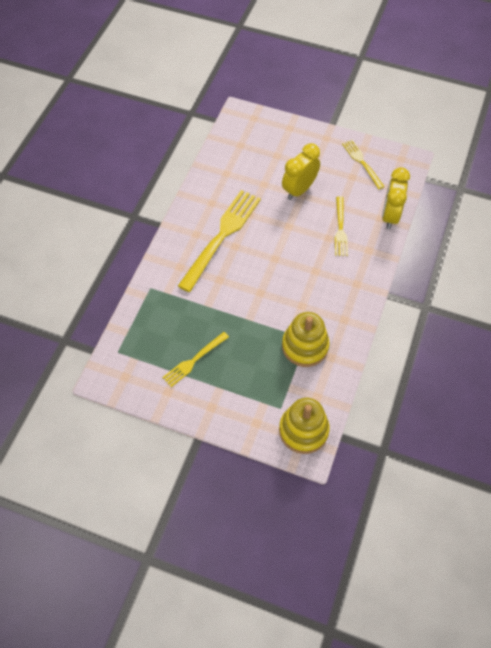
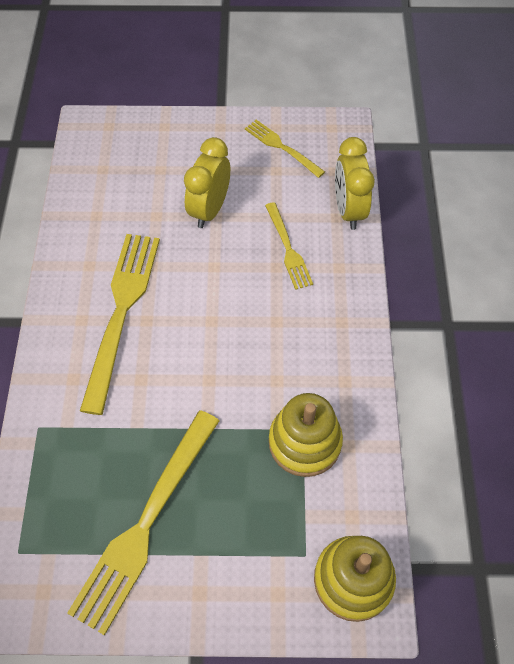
camera: 20 degrees left, 0 degrees up
yellow fork [162,332,229,387] -> yellow fork [67,410,219,636], size x1.85

